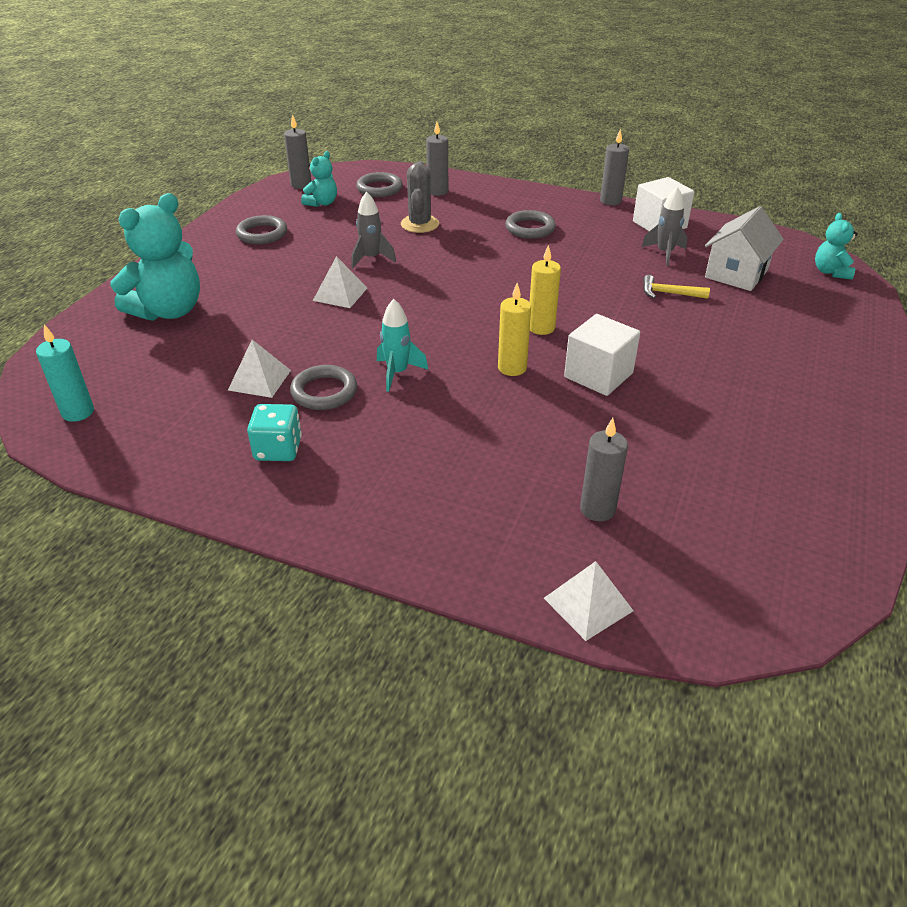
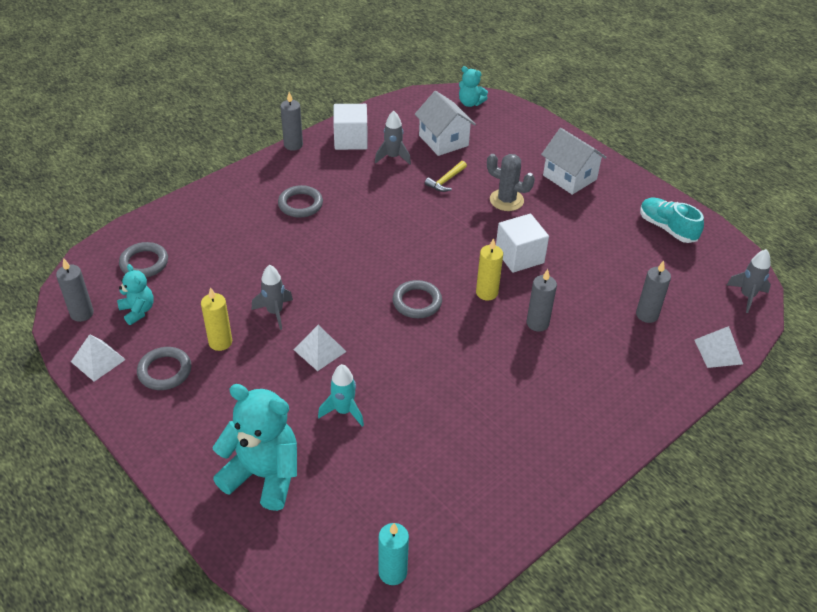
camera: 65 degrees left, 5 degrees up
turquoise teddy bear [111,193,200,321] -> turquoise teddy bear turned 45 degrees counterclockwise [212,384,297,511]
white pyramid [228,340,291,398] -> white pyramid moved to [71,334,126,381]
turquoise dice [247,404,302,461] -> none
grey ring [290,365,357,410] -> grey ring moved to [393,280,442,318]
turquoise rocket [377,299,428,392] -> turquoise rocket moved to [318,364,364,427]
grey cactus [401,161,439,233] -> grey cactus moved to [487,154,535,211]
grey candle [426,122,448,196] -> grey candle moved to [526,269,557,332]
yellow candle [530,245,561,335] -> yellow candle moved to [201,287,232,351]
none -> white house [541,128,607,195]
none -> turquoise shoe [640,198,704,243]
none -> grey rocket [727,249,771,313]

